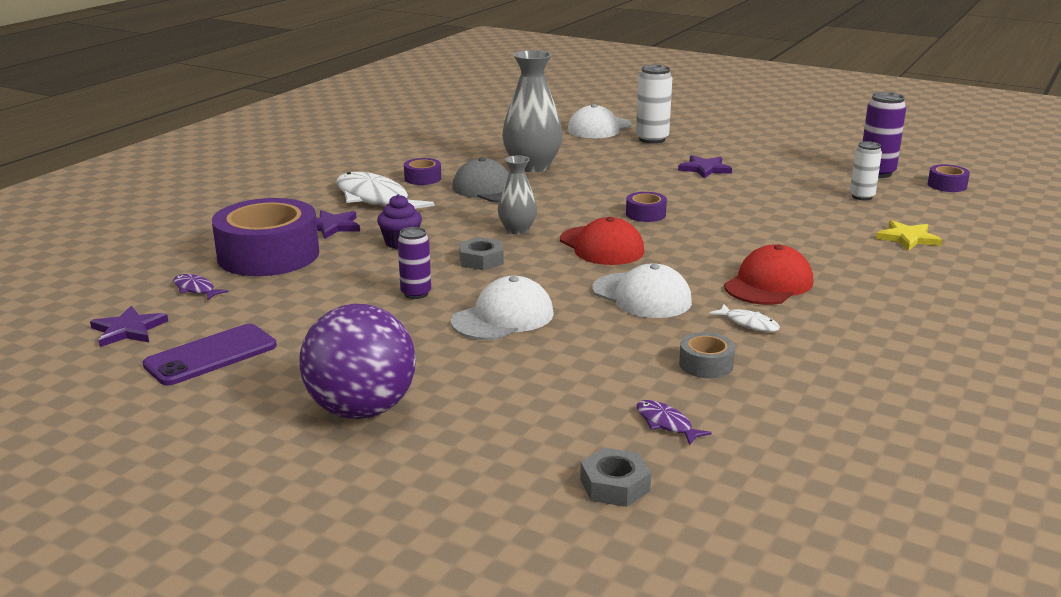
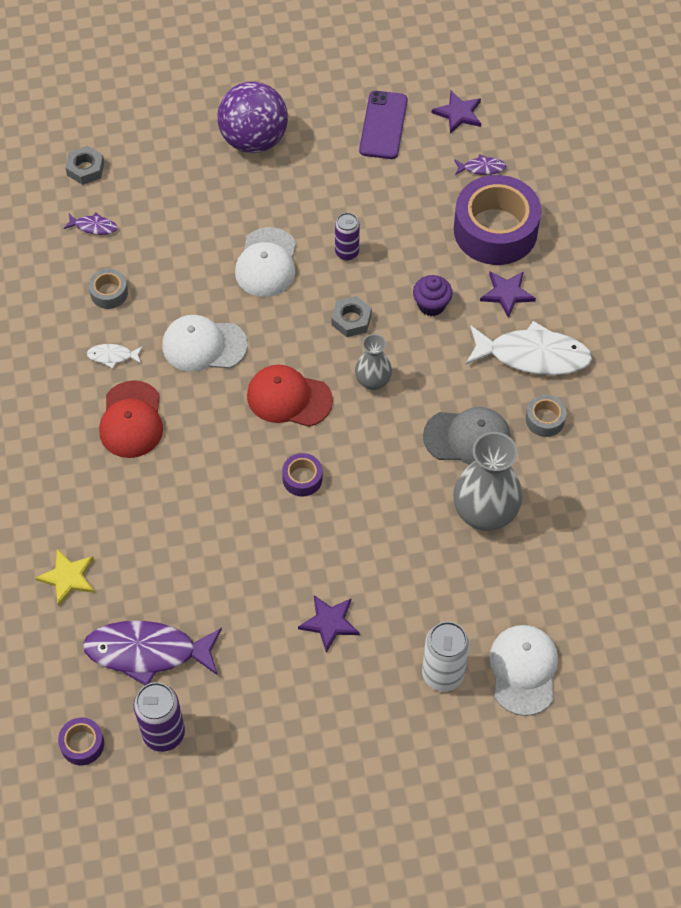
camera: 140 degrees right, 35 degrees up
purple tape [404,158,441,185] -> grey tape [526,394,567,437]
white can [850,141,882,200] -> purple fish [83,621,222,685]

